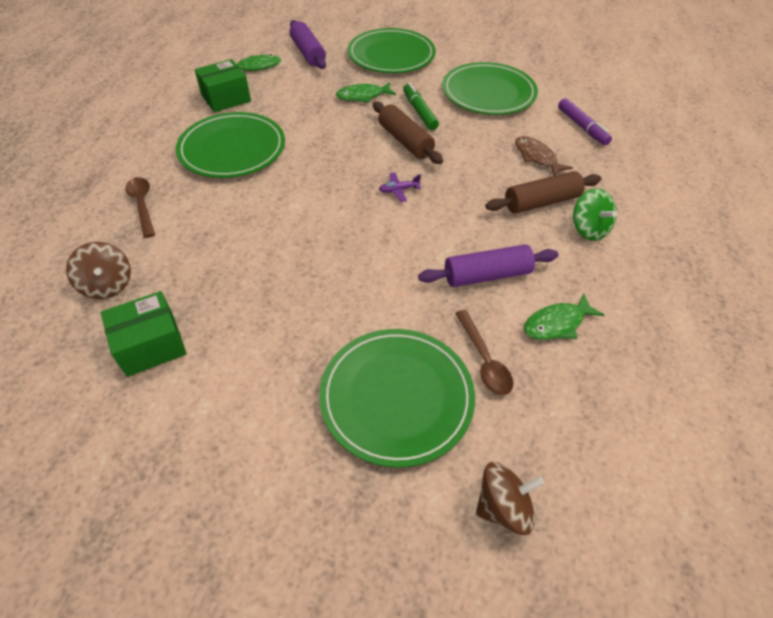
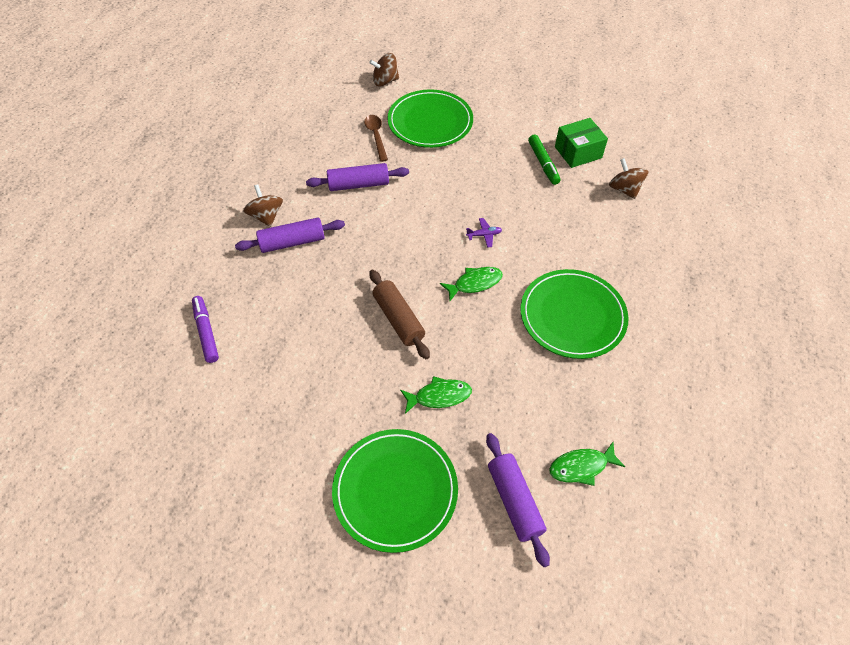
camera: 175 degrees left, 5 degrees up
brown spoon [125,177,155,238] -> none
green box [195,59,251,112] -> none
purple plane [379,172,421,202] -> purple plane moved to [466,218,502,248]
green marker [403,83,439,130] -> green marker moved to [528,134,560,185]
green plate [442,62,538,115] -> none
brown rolling pin [485,171,601,213] -> purple rolling pin [235,217,345,253]
brown fish [515,136,573,176] -> none
green fish [524,293,604,340] -> green fish moved to [440,267,503,301]
green spinning top [573,188,617,240] -> brown spinning top [243,184,283,227]

